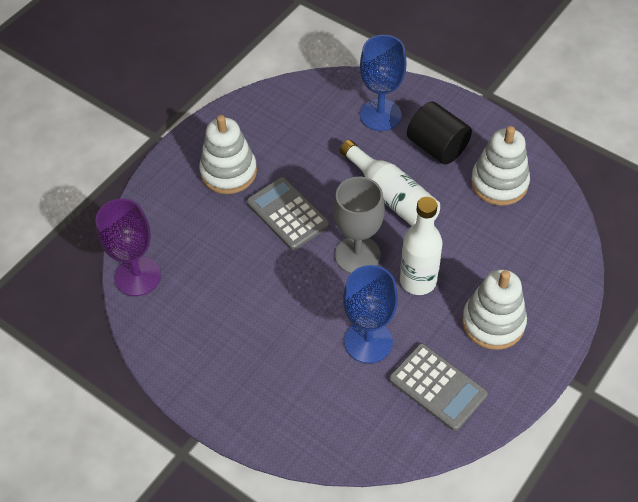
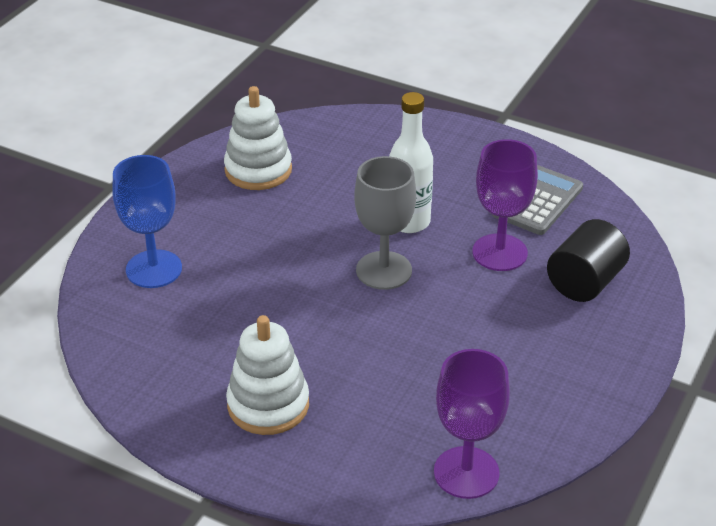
camera: 100 degrees left, 15 degrees down
grey calculator [247,177,329,250] -> none
white bottle [340,140,440,226] -> none
blue goblet [343,265,398,364] -> purple goblet [472,139,538,271]
black cylinder [407,102,472,164] -> black cylinder moved to [547,219,630,302]
white stacking toy [462,269,527,350] -> none

